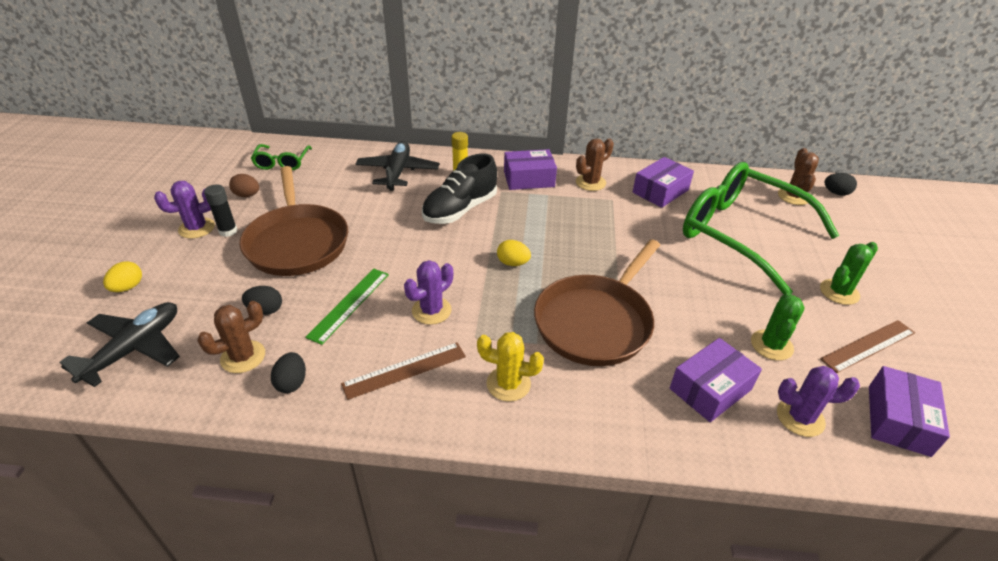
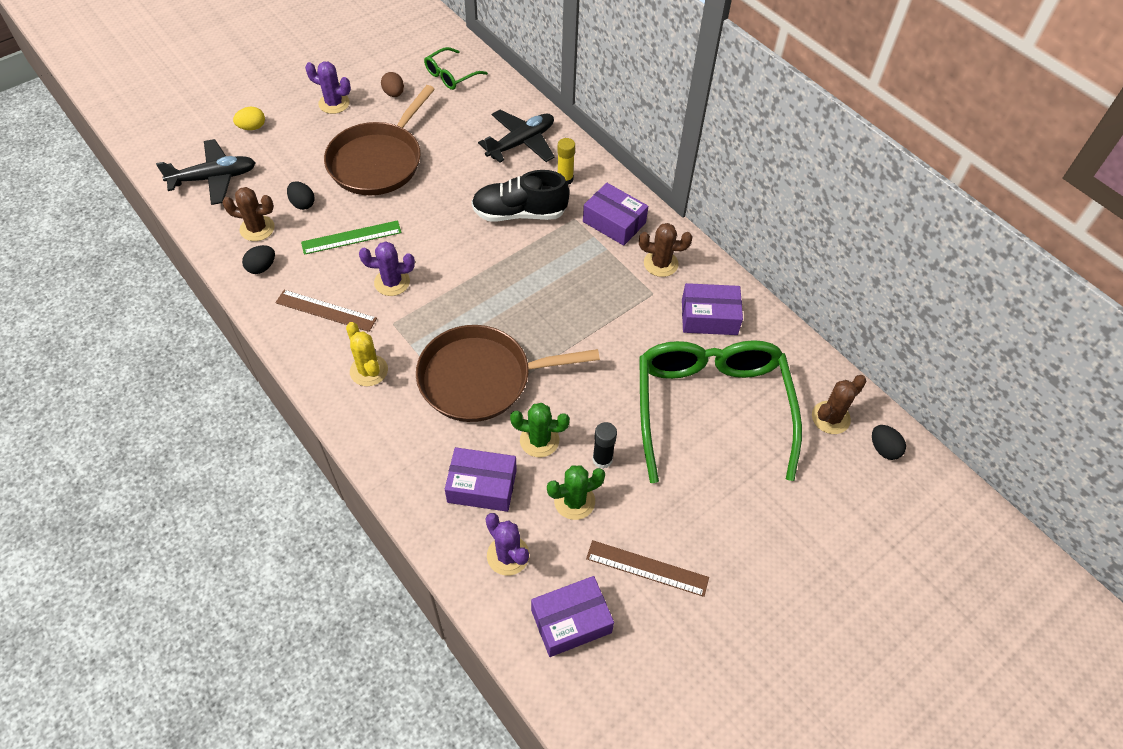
camera: 45 degrees right, 15 degrees up
black glue stick [204,184,238,237] -> black glue stick moved to [592,422,617,469]
yellow egg [497,240,531,266] -> none
green cactus [820,242,878,305] -> green cactus moved to [510,403,570,457]

